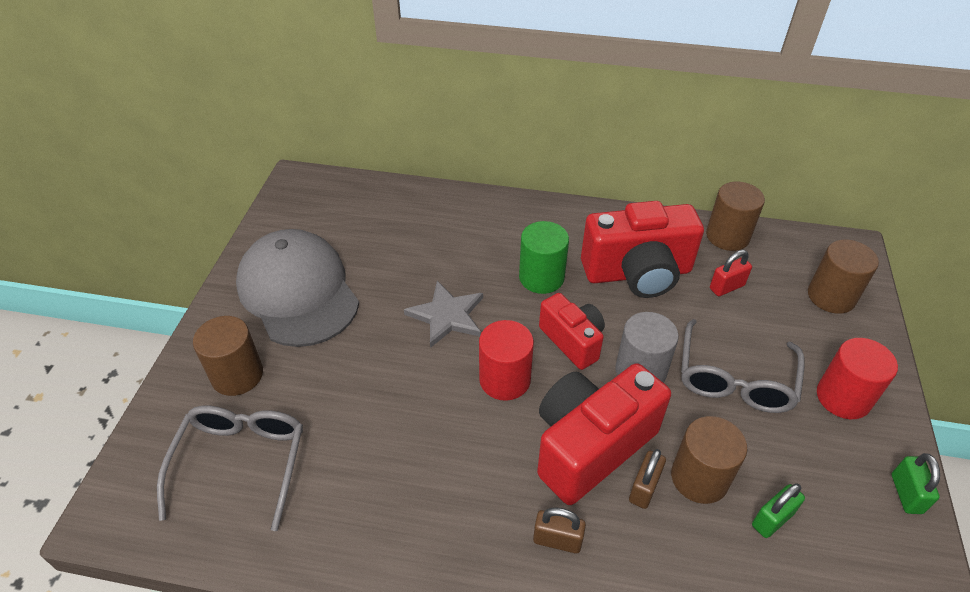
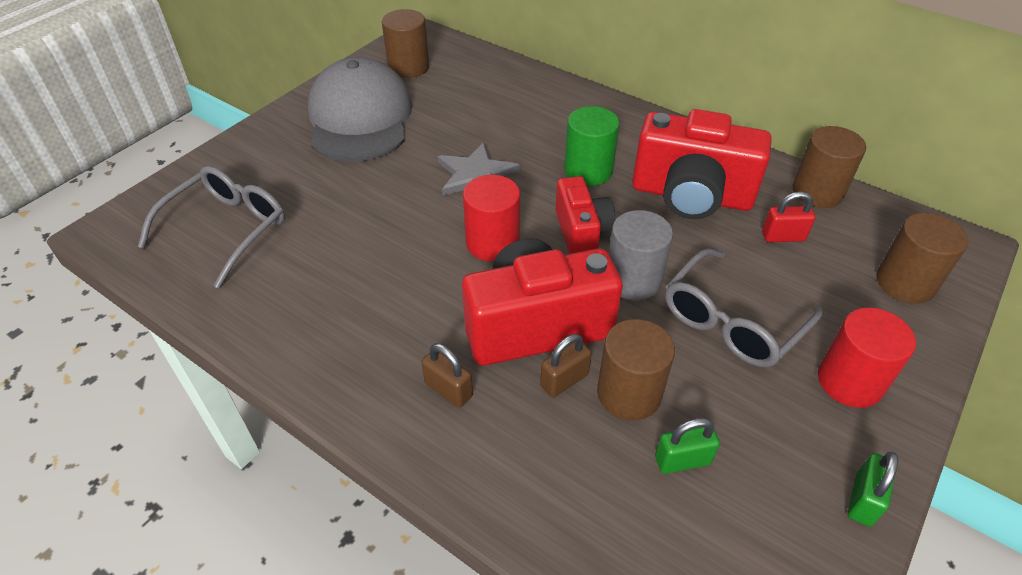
camera: 25 degrees right, 0 degrees up
brown cylinder [193,316,263,396] -> brown cylinder moved to [382,9,429,78]

